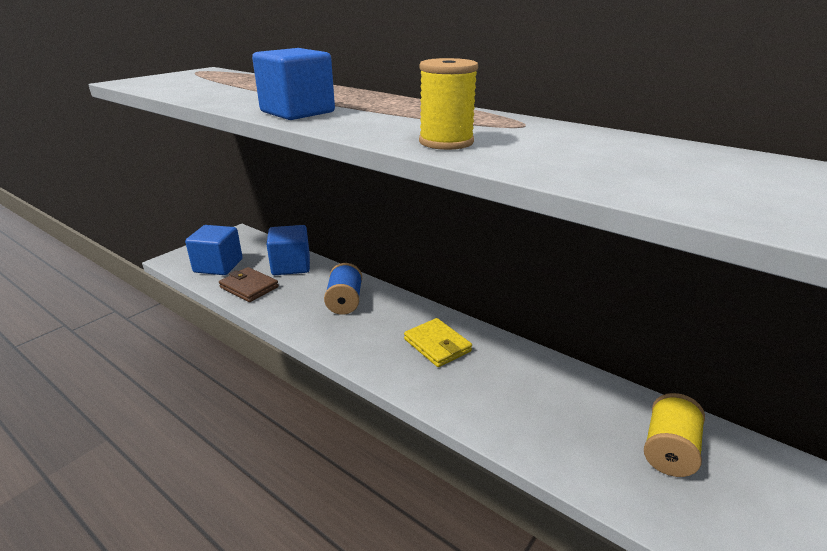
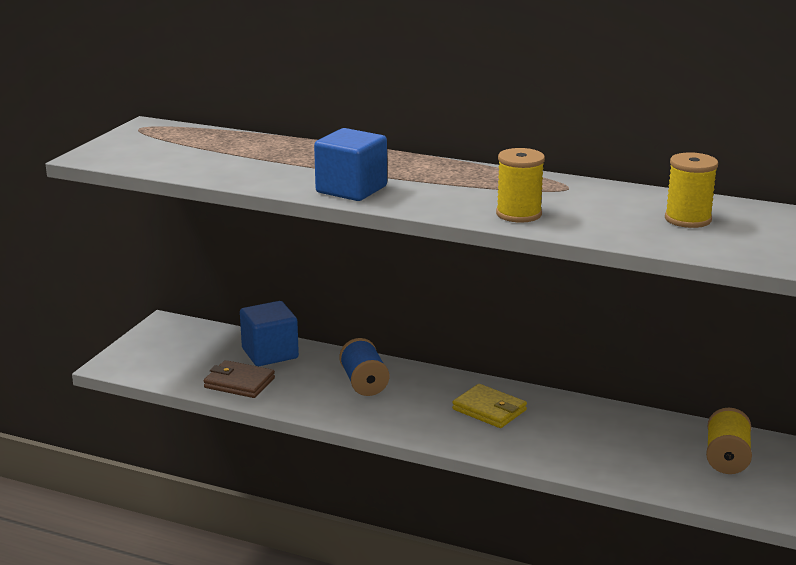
camera: 15 degrees left, 5 degrees down
blue cube [185,225,243,275] -> none
none -> yellow spool [665,152,718,228]

